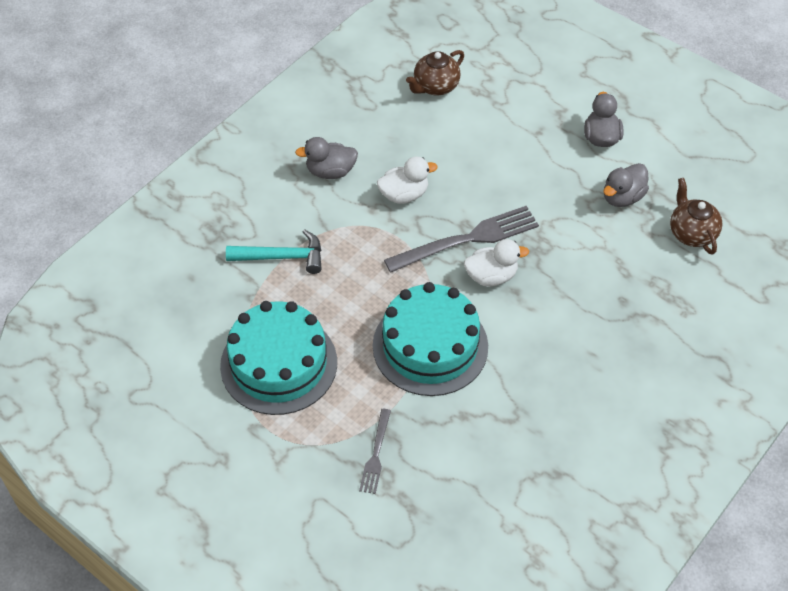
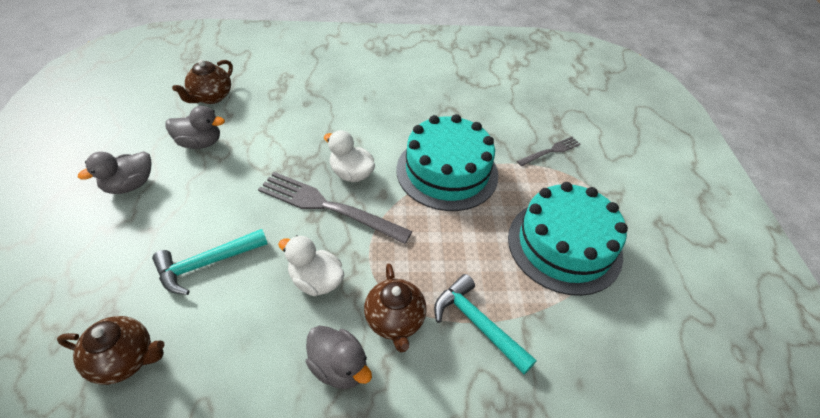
camera: 135 degrees left, 5 degrees down
none -> turquoise hammer [152,229,268,295]
none -> brown teapot [364,264,426,352]

